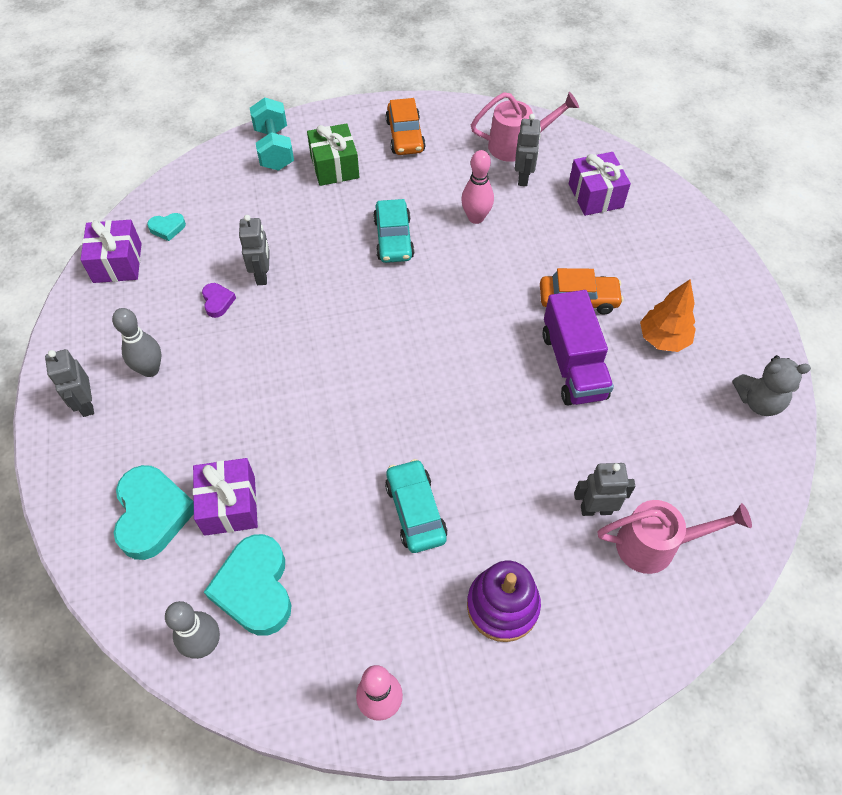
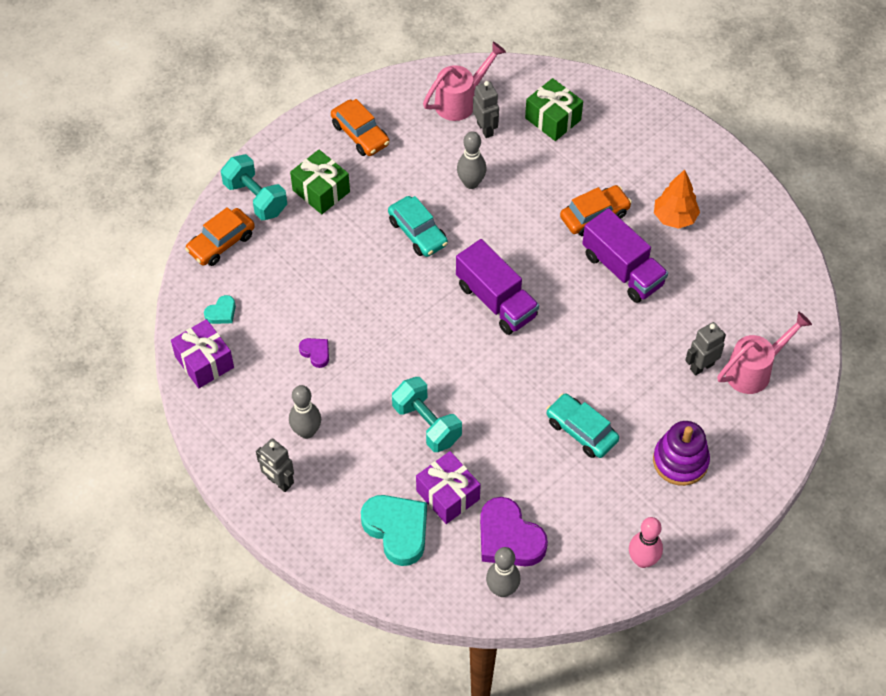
camera: 30 degrees left, 0 degrees up
turquoise heart [204,534,291,636] -> purple heart [480,497,548,566]
grey robot [239,215,270,285] -> none
pink bowling pin [461,150,494,224] -> grey bowling pin [457,131,487,189]
purple gift [569,152,631,216] -> green gift [525,78,583,141]
grey teddy bear [732,355,811,416] -> none
none -> orange car [185,207,255,266]
none -> turquoise dumbbell [392,377,462,452]
none -> purple truck [456,239,539,335]

